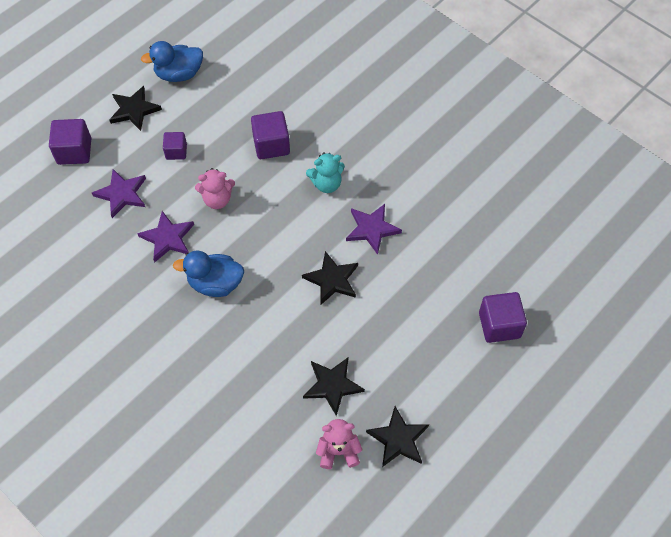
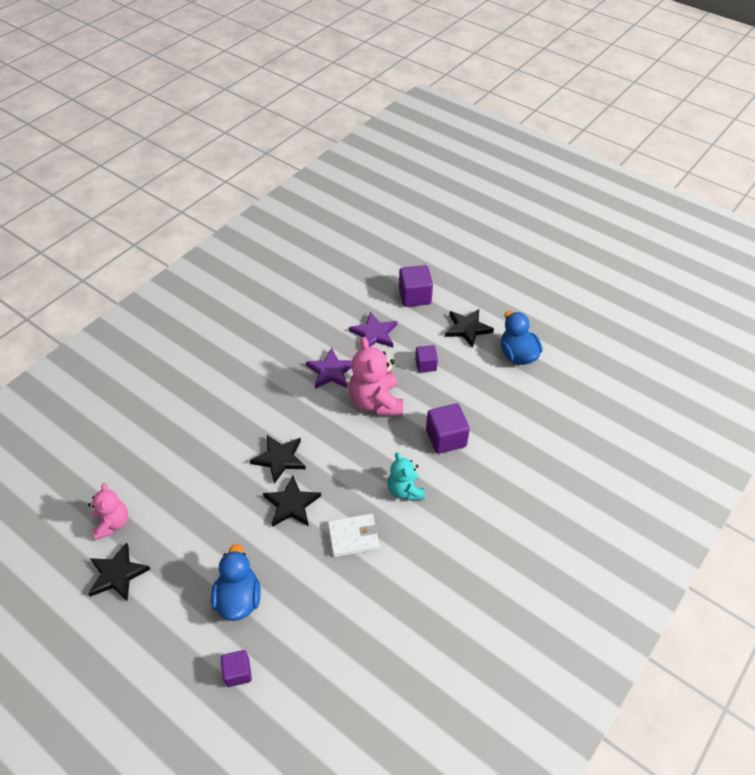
camera: 85 degrees right, 10 degrees down
blue duck [173,250,244,297] -> blue duck moved to [211,544,261,621]
pink teddy bear [195,168,235,209] -> pink teddy bear [349,337,403,416], size x1.60
black star [303,358,365,416] -> black star moved to [250,435,306,484]
purple star [346,204,402,255] -> white wallet [327,514,379,557]
purple cube [479,292,527,343] -> purple cube [221,650,252,687], size x0.62

